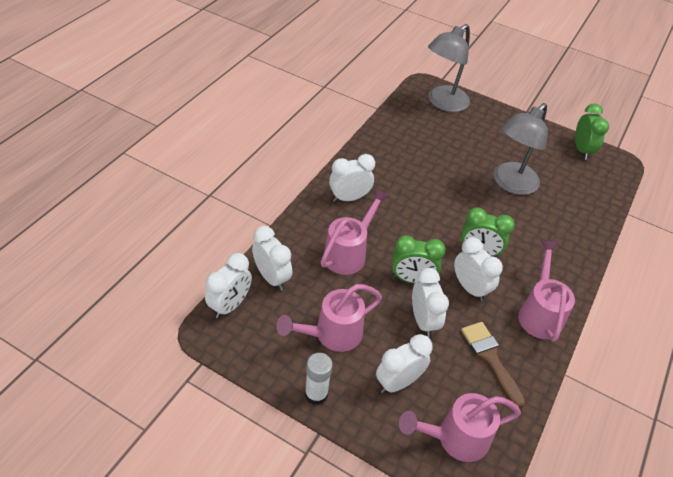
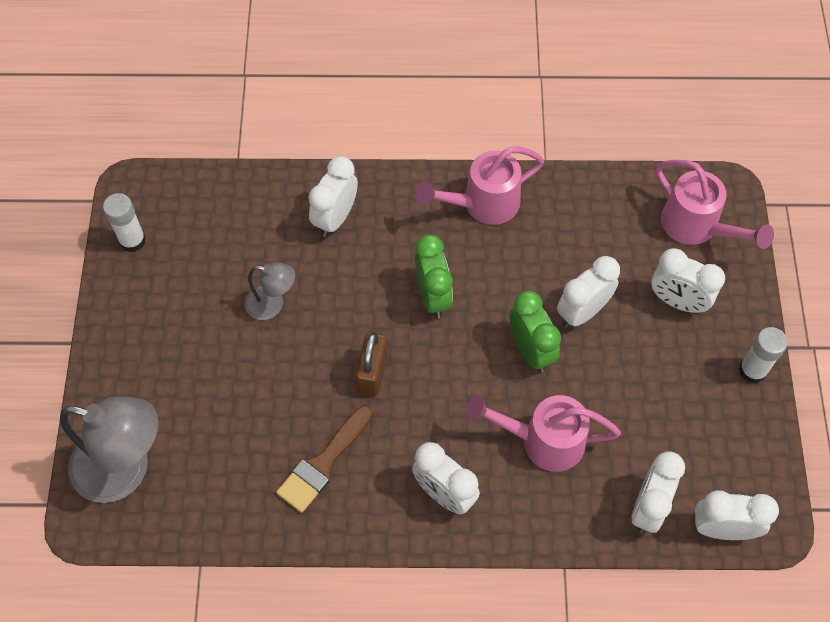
camera: 115 degrees left, 15 degrees up
pink watering can [276,284,382,352] -> none
white clock [454,237,503,302] -> white clock moved to [308,156,358,237]
brown brush [461,322,526,408] -> brown brush moved to [276,406,372,513]
grey lamp [493,103,548,195] -> grey lamp [245,262,295,320], size x0.52
green clock [575,104,609,160] -> white glue stick [103,193,146,252]
none -> brown padlock [356,332,388,396]

